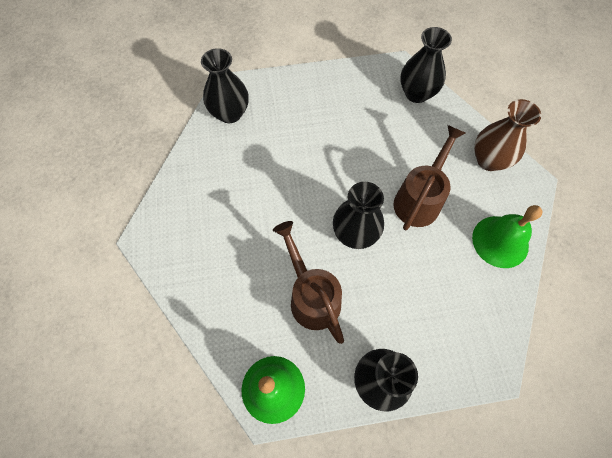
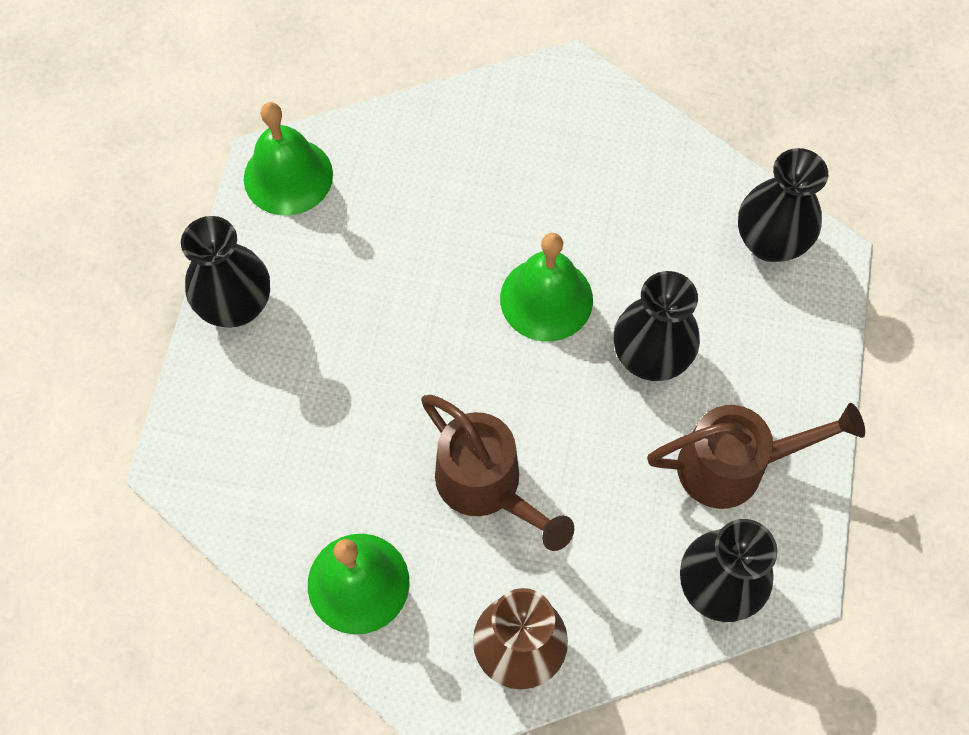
camera: 110 degrees right, 0 degrees up
brown watering can [273,221,344,344] -> brown watering can moved to [647,403,865,509]
black vase [333,182,384,249] -> black vase moved to [614,271,700,381]
none -> green bell [500,233,593,341]

